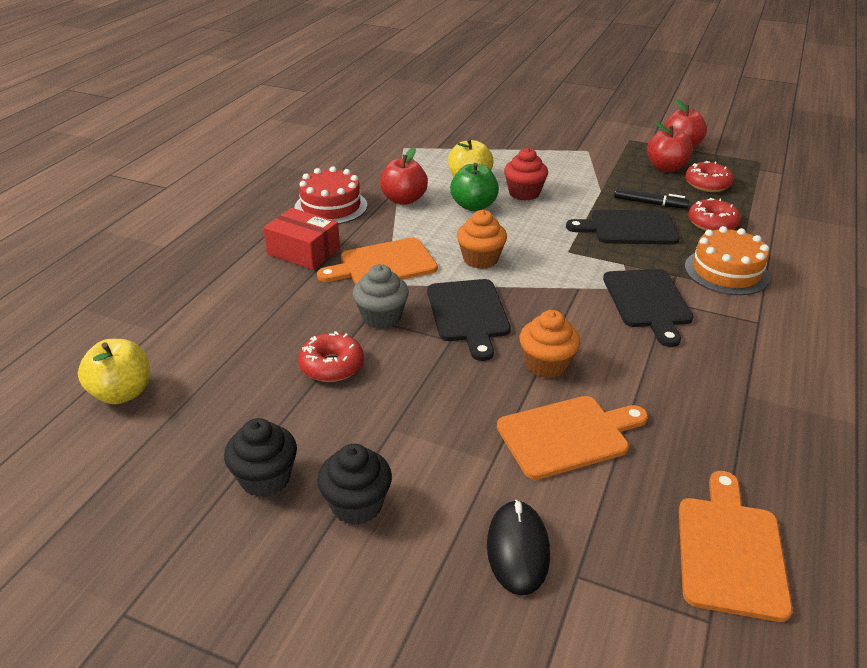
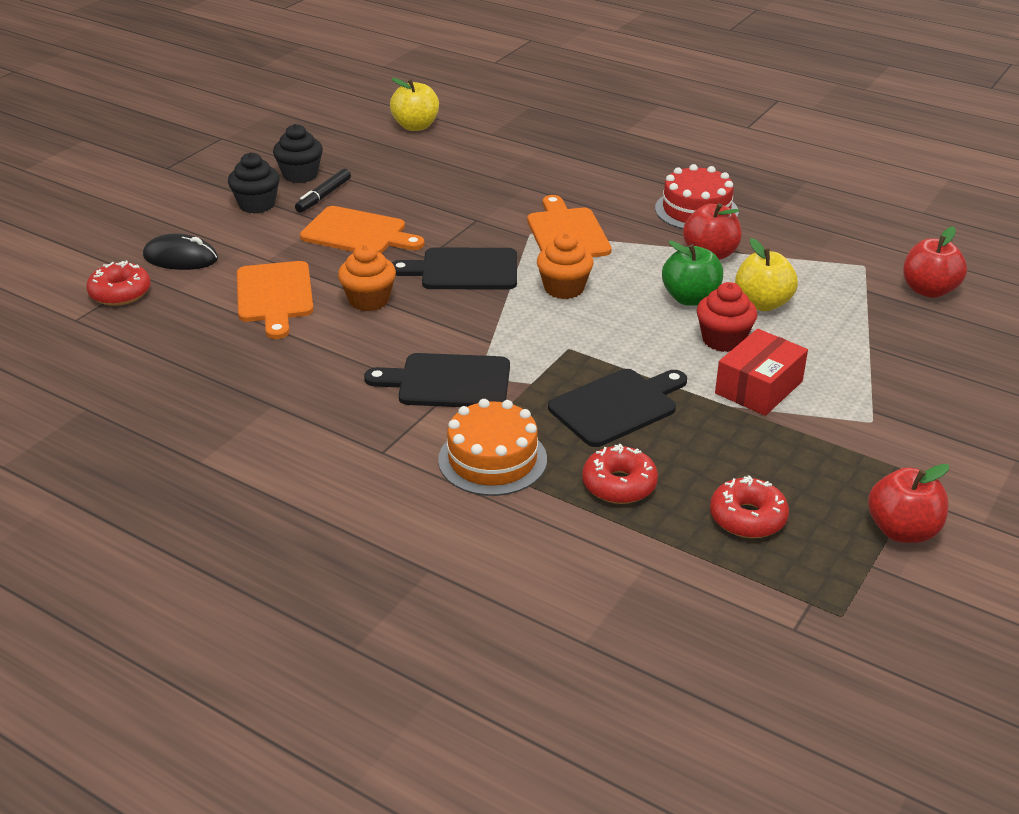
camera: 100 degrees right, 0 degrees up
red box [263,208,340,270] -> red box moved to [715,329,808,416]
red donut [298,331,364,382] -> red donut moved to [86,261,151,306]
grey cupcake [353,264,409,329] -> none
black cutting board [566,210,680,245] -> black cutting board turned 45 degrees clockwise [548,369,687,447]
black marker [614,187,689,209] -> black marker moved to [295,169,351,212]
red apple [647,122,693,172] -> red apple moved to [903,227,967,298]
orange cutting board [679,471,793,622] -> orange cutting board moved to [300,206,425,253]

